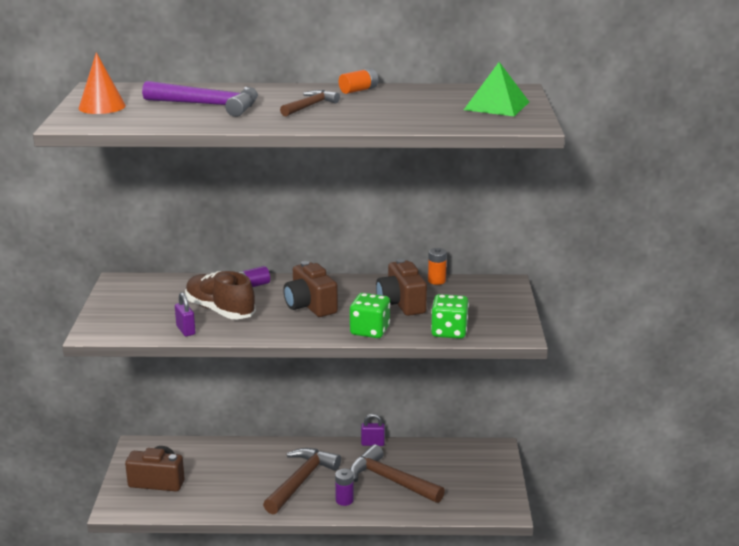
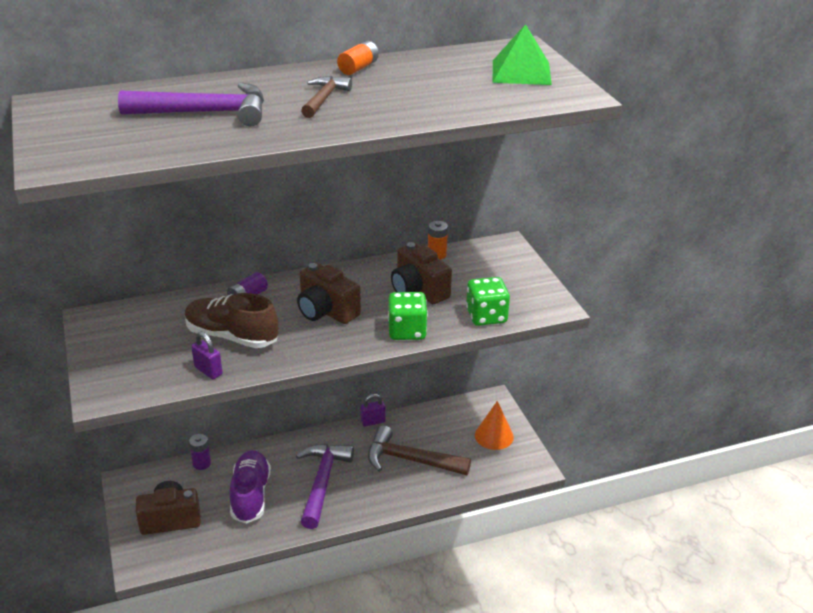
camera: 20 degrees left, 10 degrees up
orange cone [79,52,126,114] -> orange cone moved to [475,401,514,450]
brown hammer [263,448,341,514] -> purple hammer [296,444,354,529]
purple battery [335,469,354,506] -> purple battery moved to [189,434,211,470]
none -> purple shoe [230,450,271,524]

